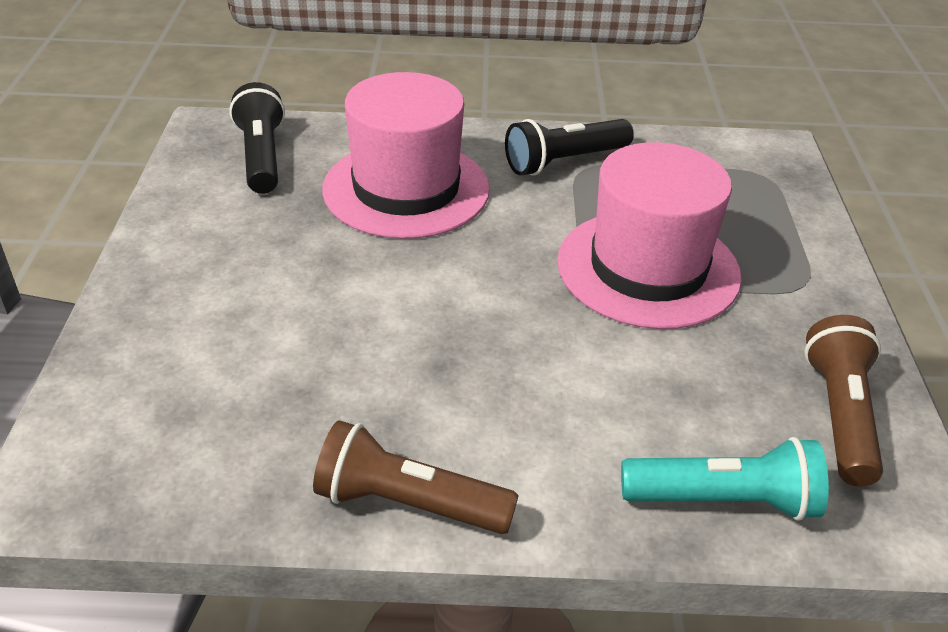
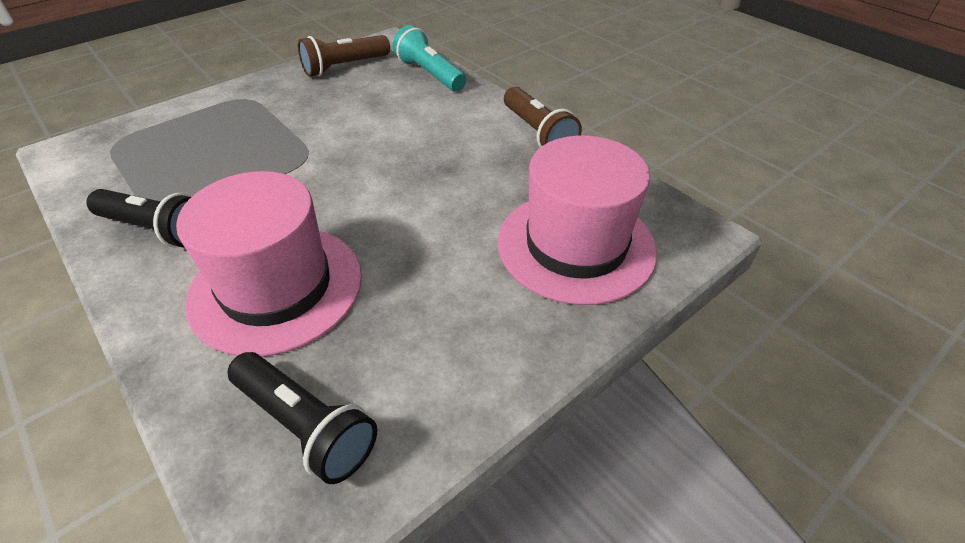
camera: 130 degrees left, 5 degrees up
black flashlight [229,82,285,194] -> black flashlight turned 90 degrees counterclockwise [228,352,377,484]
pink hat [557,142,742,329] -> pink hat moved to [498,136,657,305]

